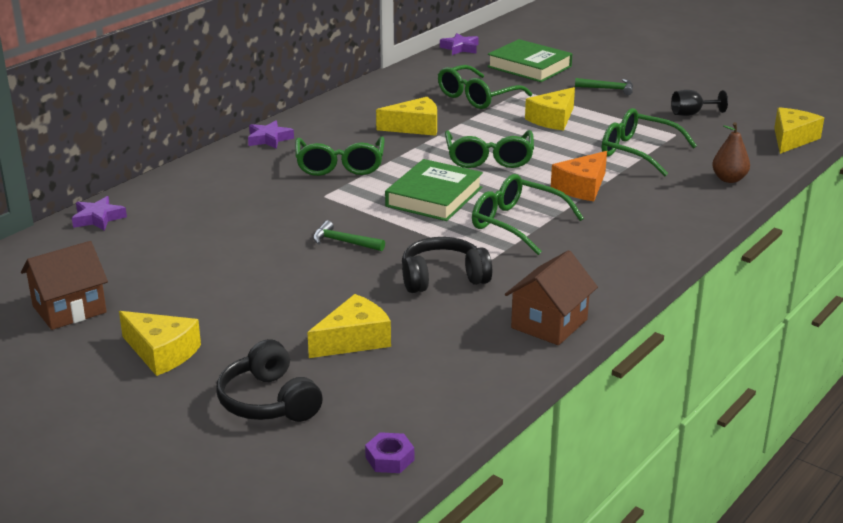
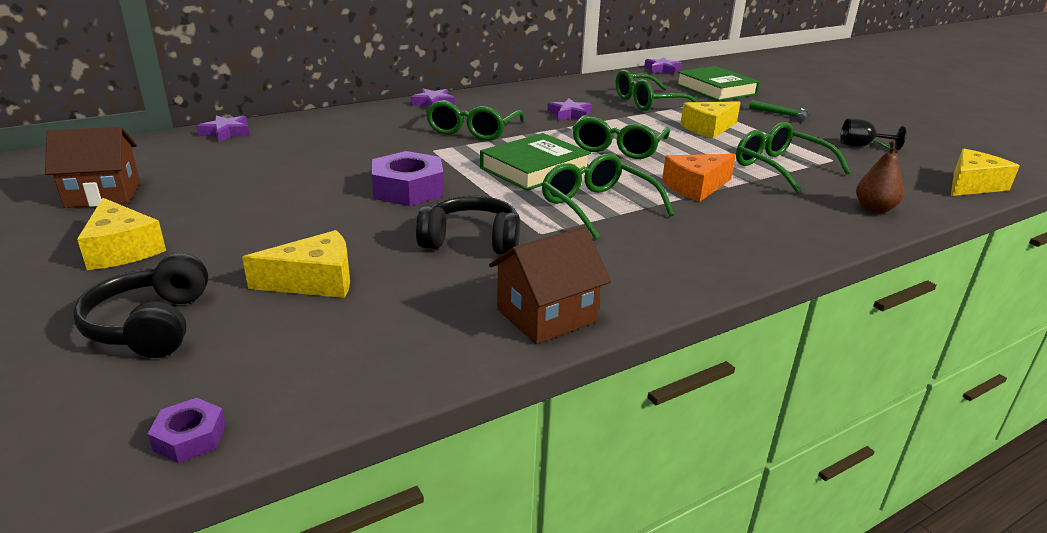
camera: 20 degrees right, 0 degrees up
green hammer [313,221,385,251] -> purple nut [372,151,444,206]
yellow cheese [376,97,437,136] -> purple star [547,98,592,121]

